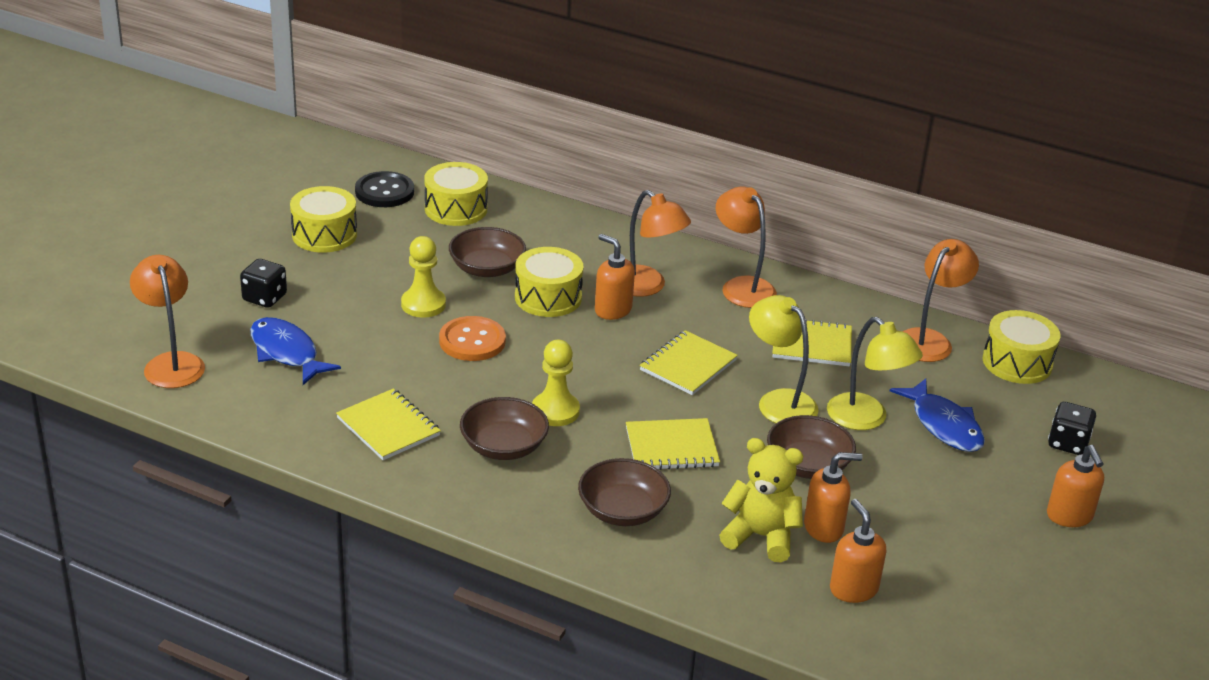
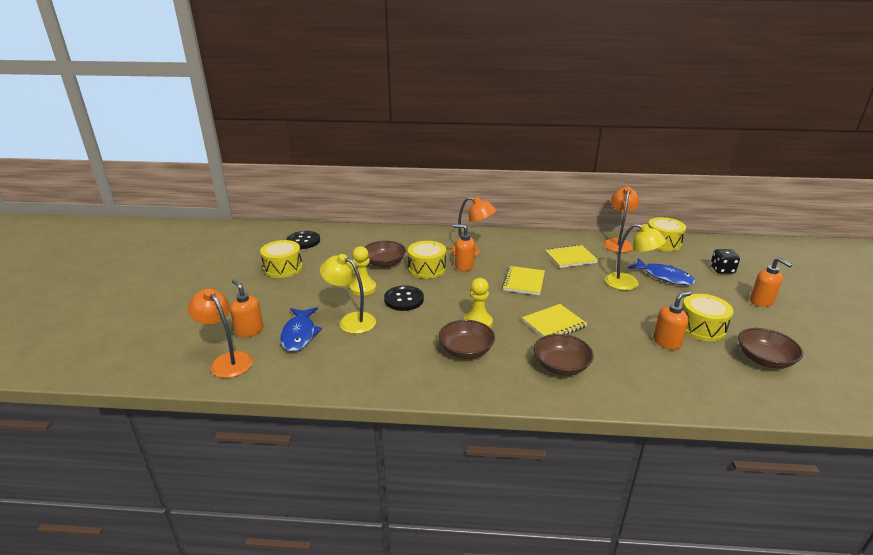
camera: 20 degrees left, 5 degrees down
black dice [240,259,287,308] -> none
blue fish [250,317,341,385] -> blue fish turned 120 degrees counterclockwise [280,307,322,352]
yellow notebook [336,388,441,460] -> none
yellow drum [424,162,488,226] -> yellow drum moved to [682,294,734,341]
orange button [439,316,506,361] -> black button [384,286,424,311]
orange lamp [716,186,777,308] -> none
yellow teddy bear [719,438,804,562] -> none
yellow lamp [749,295,819,423] -> yellow lamp moved to [320,254,376,334]
brown bowl [767,415,856,479] -> brown bowl moved to [738,328,803,368]
orange soap dispenser [830,499,886,603] -> orange soap dispenser moved to [230,279,263,337]

